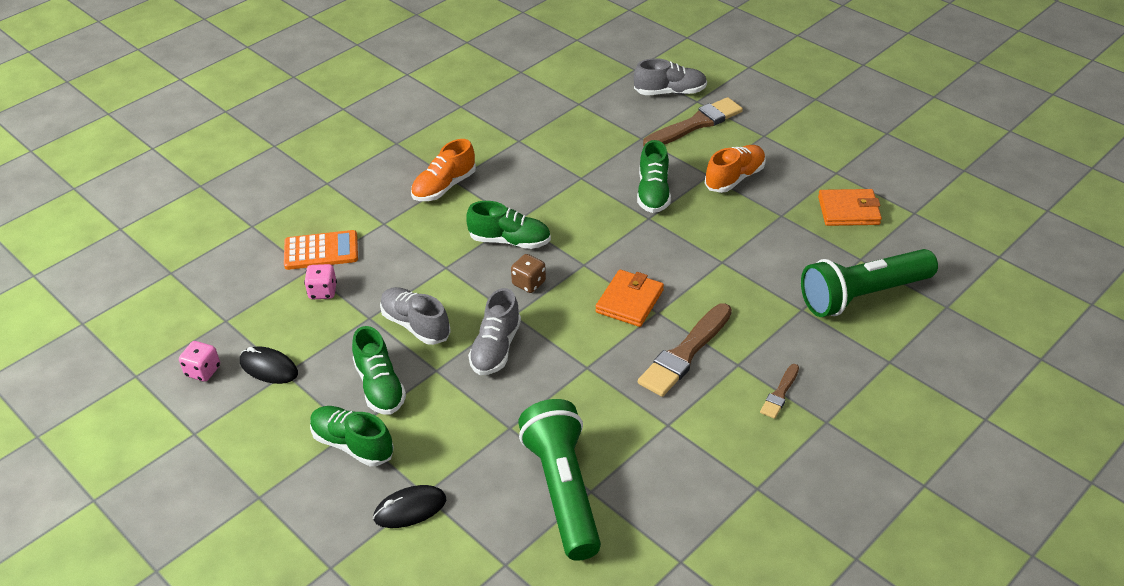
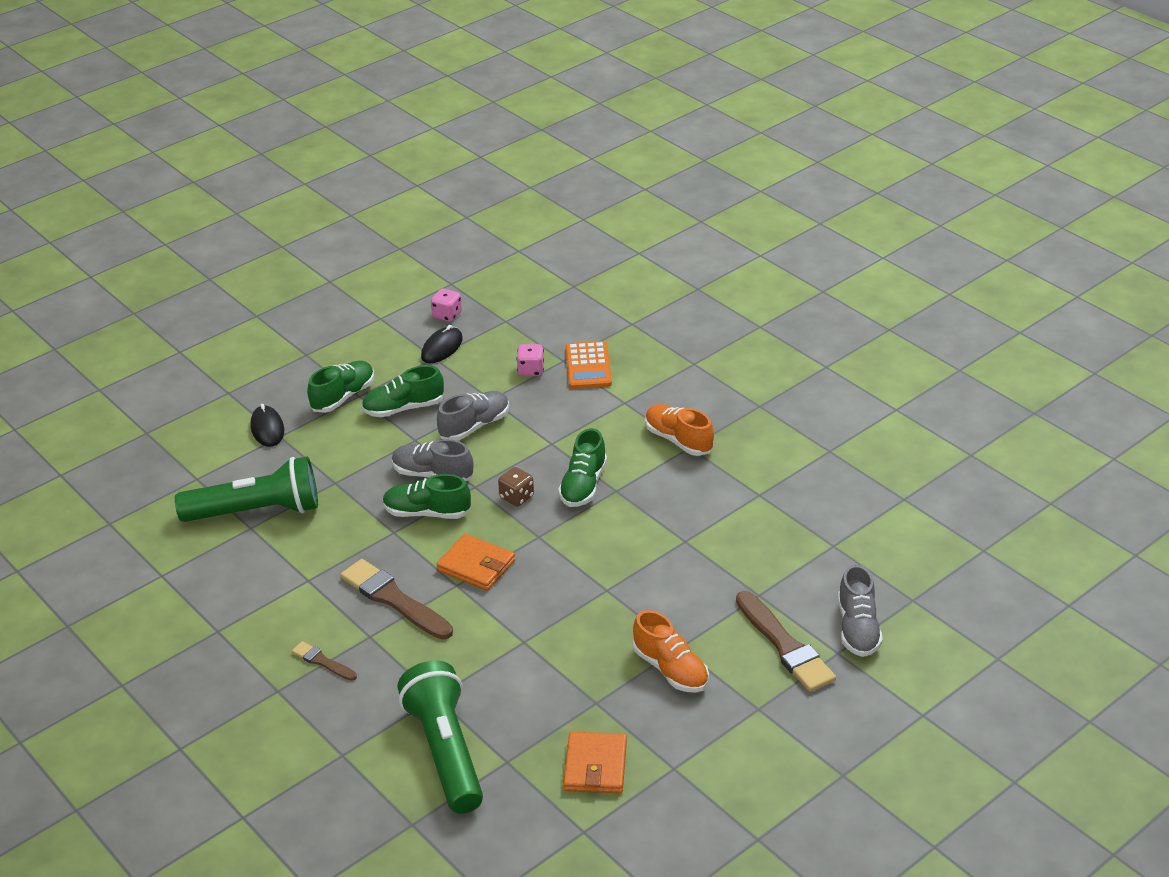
camera: 95 degrees right, 5 degrees down
green shoe [637,140,671,213] -> green shoe moved to [383,474,471,519]

